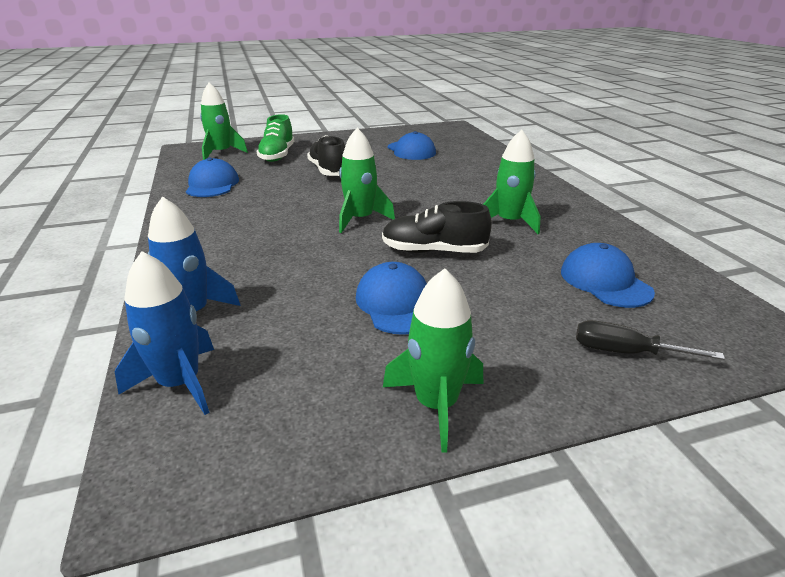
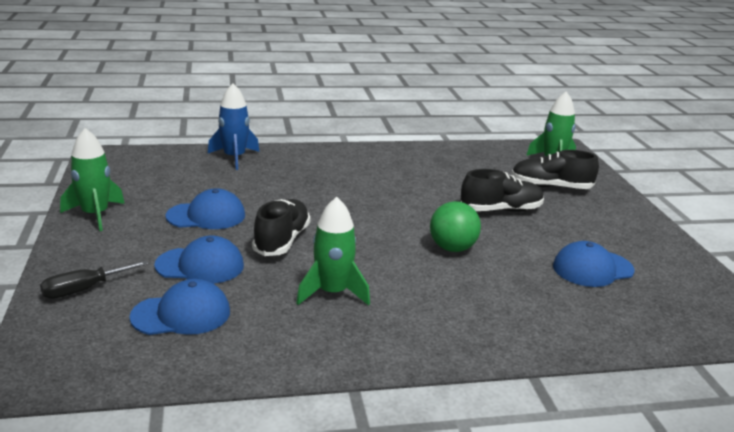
camera: 95 degrees right, 5 degrees down
blue rocket [115,251,214,415] -> none
blue cap [186,158,239,197] -> blue cap moved to [154,236,244,284]
green shoe [257,114,294,162] -> black shoe [511,150,599,189]
green rocket [339,128,395,233] -> none
black screwdriver [576,320,725,360] -> black screwdriver turned 150 degrees counterclockwise [40,260,149,299]
none -> green ball [430,201,481,252]

